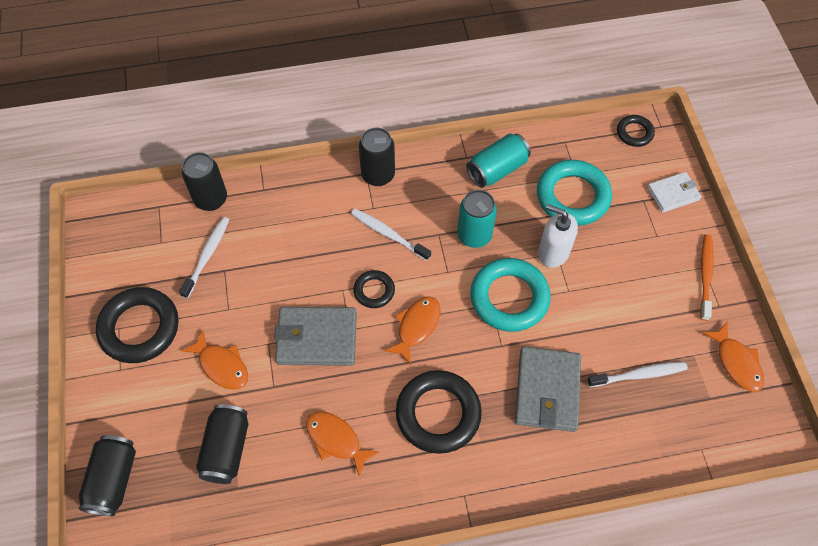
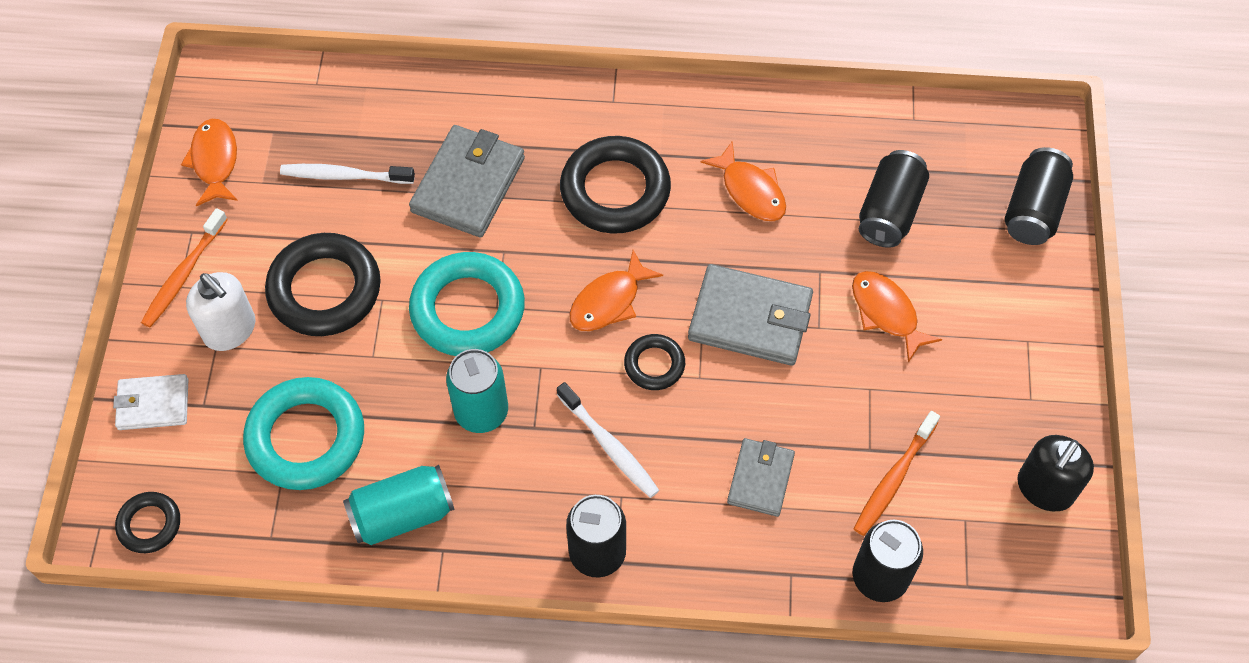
camera: 165 degrees left, 0 degrees up
black ring [96,287,179,363] -> black ring moved to [265,233,381,336]
white toothbrush [179,217,229,299] -> orange toothbrush [854,411,940,536]
white soap dispenser [538,204,578,268] -> white soap dispenser moved to [186,272,255,351]
none -> grey wallet [727,438,795,517]
none -> black soap dispenser [1017,435,1094,511]

